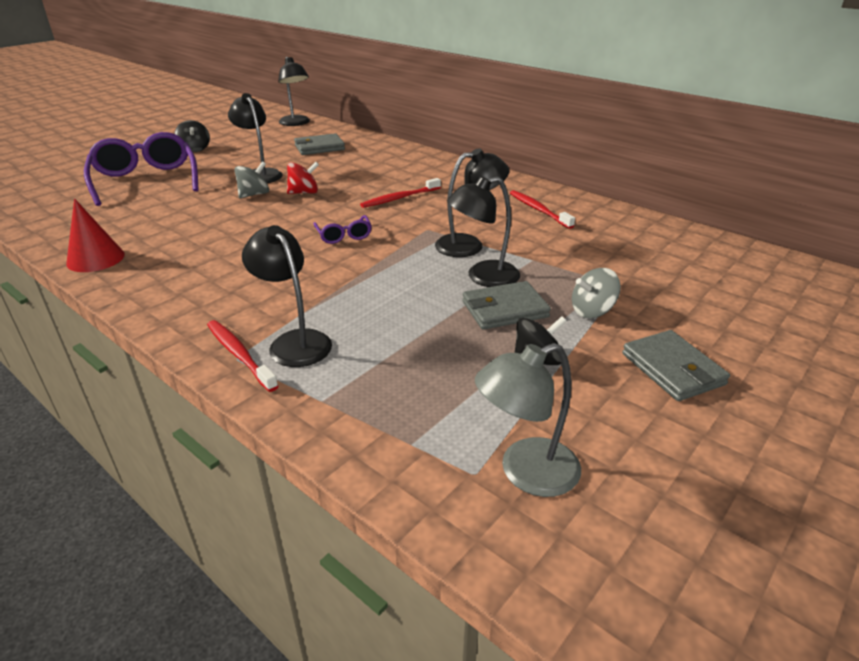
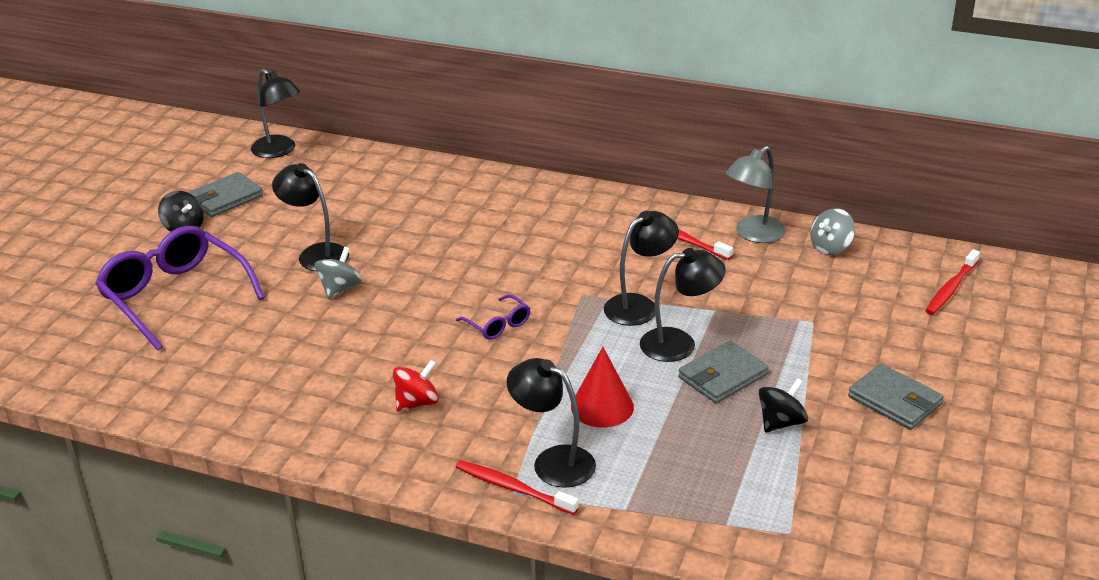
camera: 20 degrees left, 0 degrees up
red cone [66,199,125,272] -> red cone moved to [571,347,634,428]
red spinning top [287,162,319,194] -> red spinning top moved to [393,360,439,411]
grey wallet [294,133,345,155] -> grey wallet moved to [188,172,263,217]
red toothbrush [360,178,441,208] -> red toothbrush moved to [925,249,980,315]
black lamp [447,176,520,287] -> black lamp turned 150 degrees counterclockwise [640,248,726,362]
grey lamp [475,343,581,497] -> grey lamp moved to [726,146,786,243]
grey spinning top [572,268,621,318] -> grey spinning top moved to [811,208,855,255]

